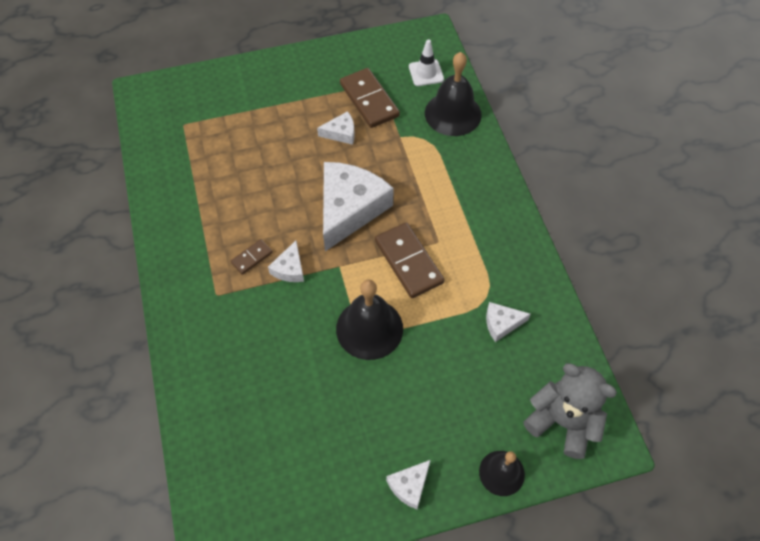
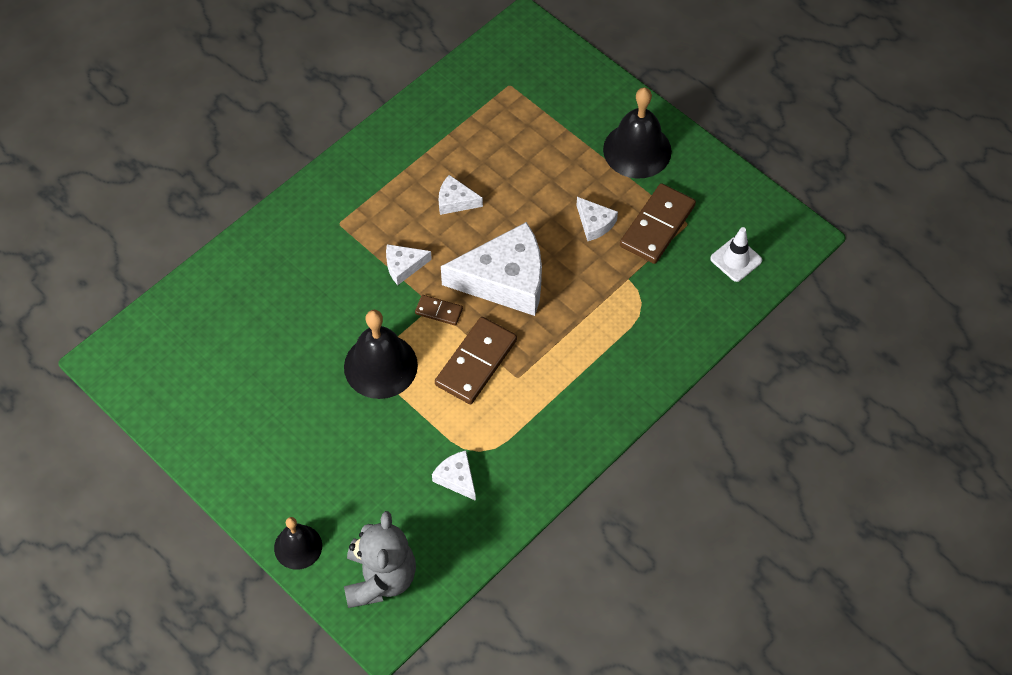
camera: 60 degrees right, 0 degrees up
brown domino [231,239,273,275] -> brown domino moved to [415,295,463,326]
white cheese [386,460,431,509] -> white cheese moved to [439,175,483,215]
black bell [425,52,482,136] -> black bell moved to [603,87,672,179]

